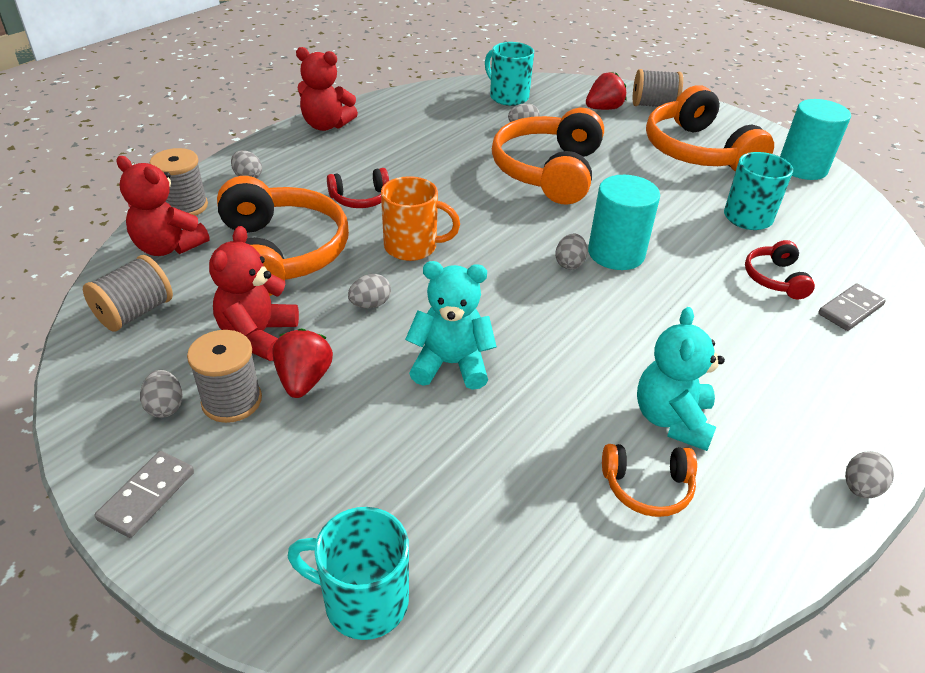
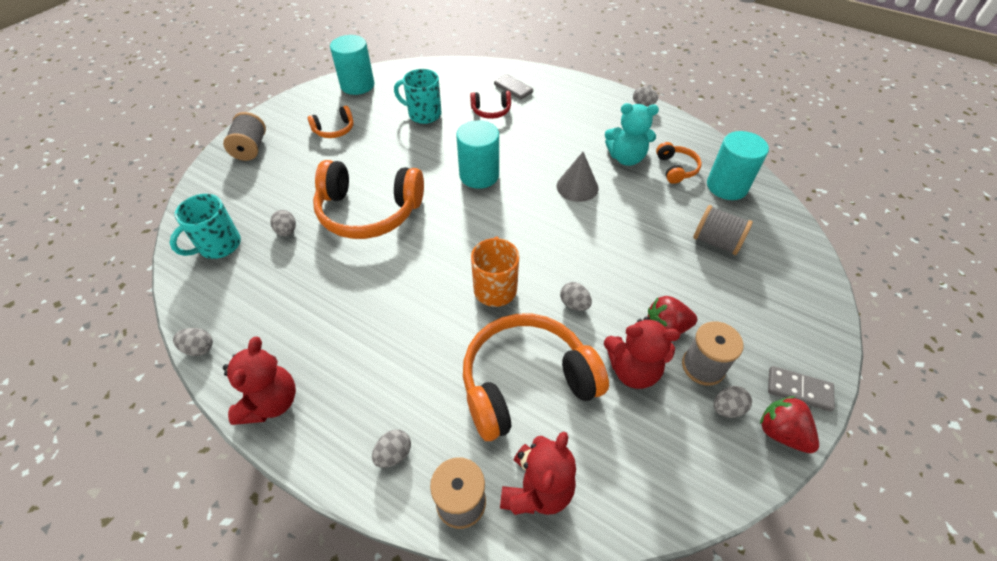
camera: 95 degrees left, 10 degrees up
grey spool [83,255,173,331] -> grey spool moved to [693,205,753,255]
turquoise mug [288,507,409,640] -> none
red headphones [327,168,389,208] -> none
turquoise teddy bear [405,261,497,390] -> none
grey egg [556,233,587,269] -> grey egg moved to [173,328,213,356]
red strawberry [586,72,626,110] -> red strawberry moved to [760,396,819,453]
orange headphones [646,85,774,172] -> orange headphones [307,106,354,138], size x0.47
none -> grey cone [557,152,598,202]
none -> turquoise cylinder [707,131,769,200]

